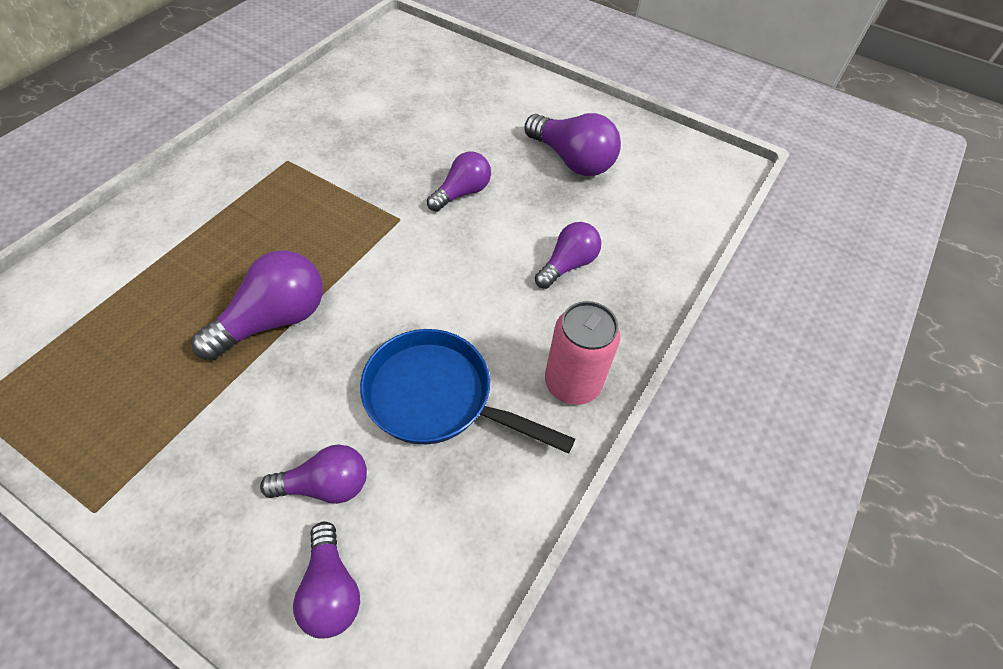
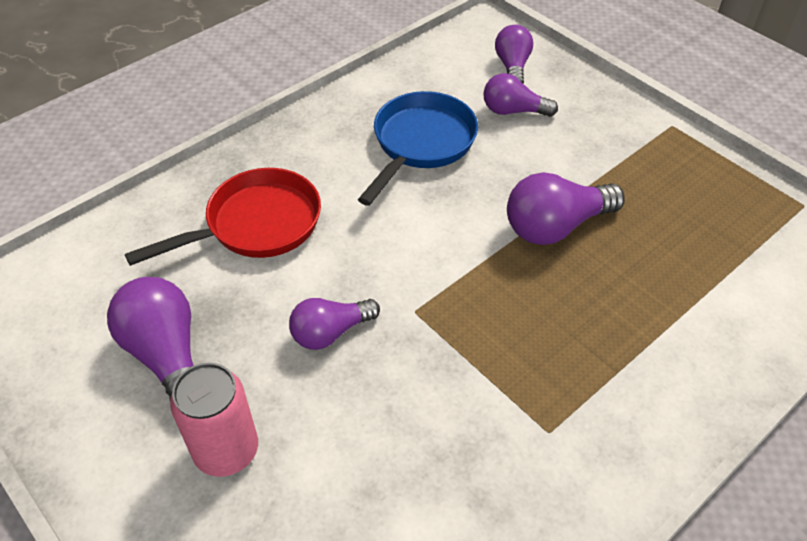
camera: 160 degrees left, 5 degrees down
blue pan [360,329,575,454] -> blue pan turned 105 degrees counterclockwise [358,91,478,206]
purple light bulb [535,222,601,289] -> red pan [125,168,321,266]
pink can [545,301,620,405] -> pink can moved to [170,363,258,477]

